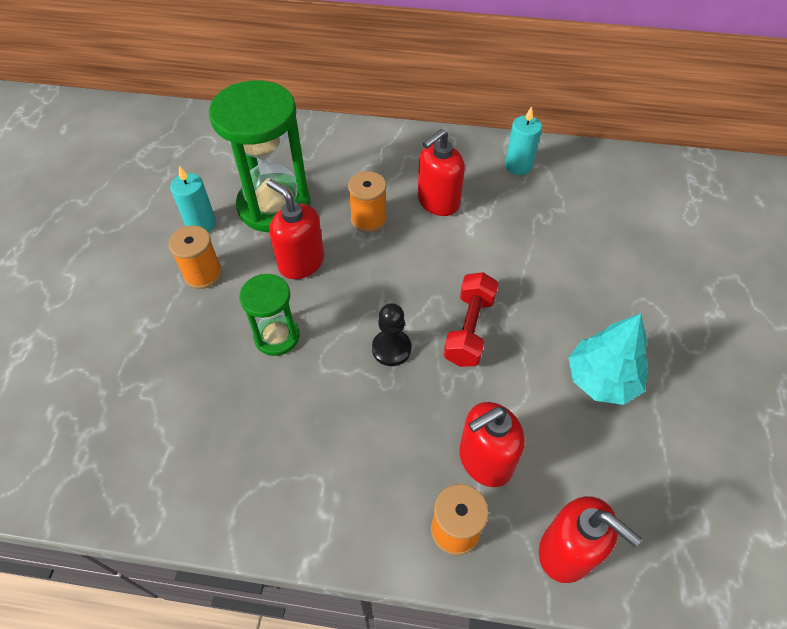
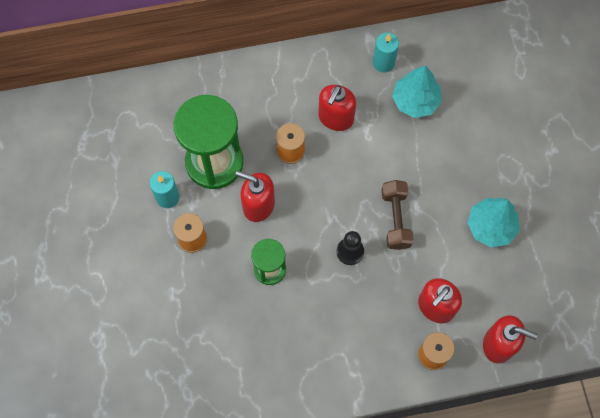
camera: 20 degrees left, 15 degrees up
red dumbbell [444,272,499,367] -> brown dumbbell [382,180,414,250]
none -> turquoise tree [392,65,442,118]

